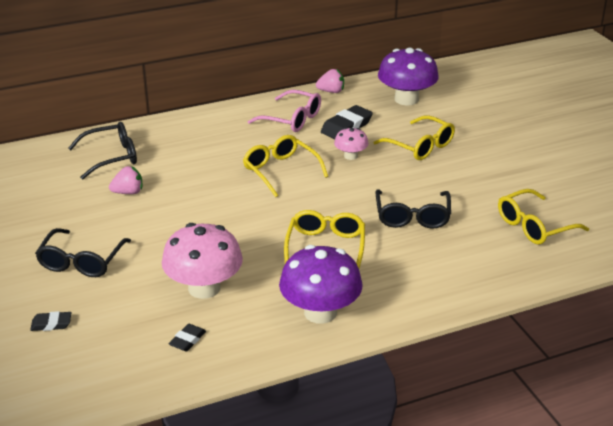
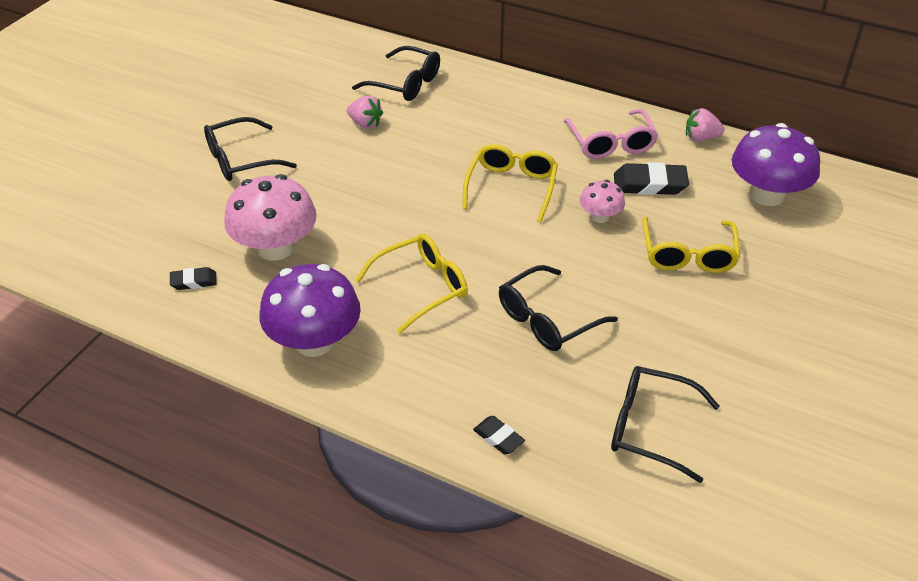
camera: 50 degrees right, 10 degrees up
black eraser [30,311,72,331] -> black eraser moved to [473,416,525,455]
pink strawberry [316,69,344,93] -> pink strawberry turned 135 degrees clockwise [686,108,725,141]
yellow glasses [498,189,589,245] -> black glasses [611,366,720,483]

